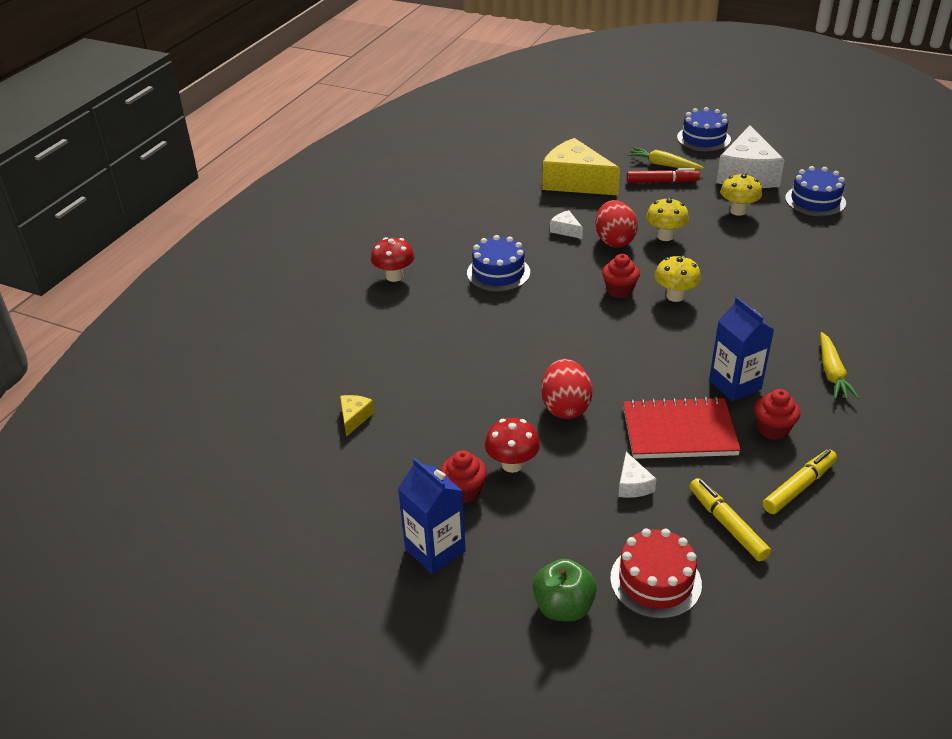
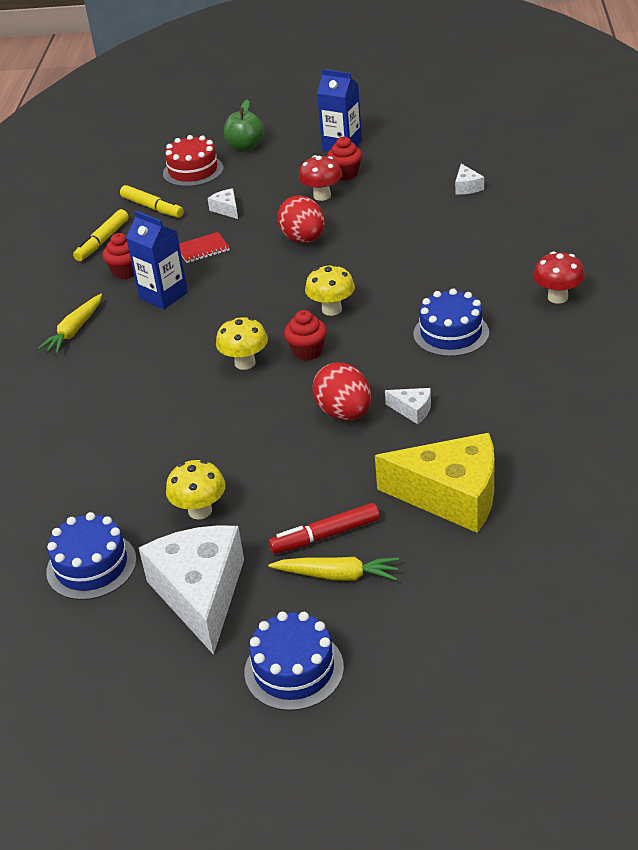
camera: 160 degrees right, 0 degrees up
yellow cheese [340,395,375,437] -> white cheese [455,164,484,194]
red notebook [623,396,741,459] -> red notebook [179,232,230,263], size x0.52
yellow mushroom [646,197,689,241] -> yellow mushroom moved to [305,264,355,316]
yellow carrot [820,332,859,399] -> yellow carrot turned 135 degrees counterclockwise [38,294,102,354]

